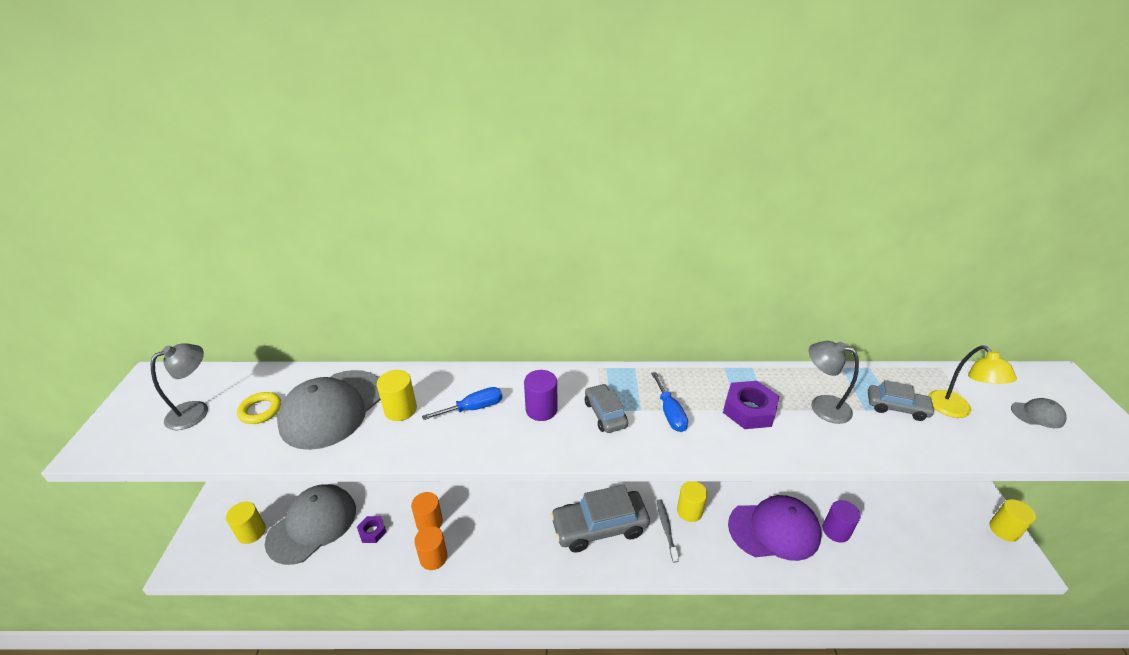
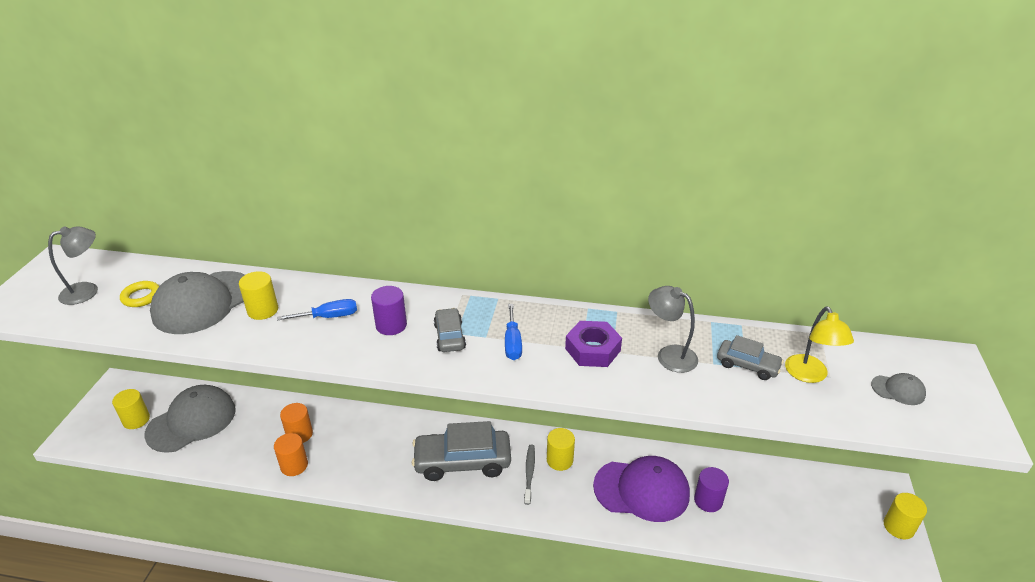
camera: 10 degrees right, 0 degrees up
purple nut [357,516,386,543] -> none

